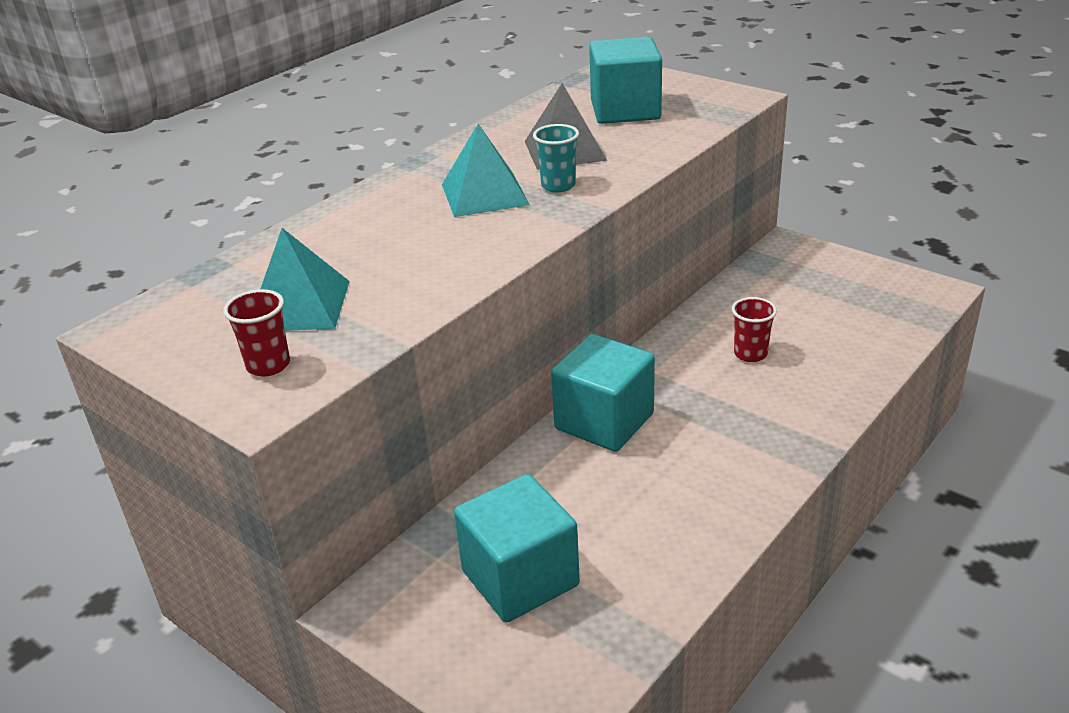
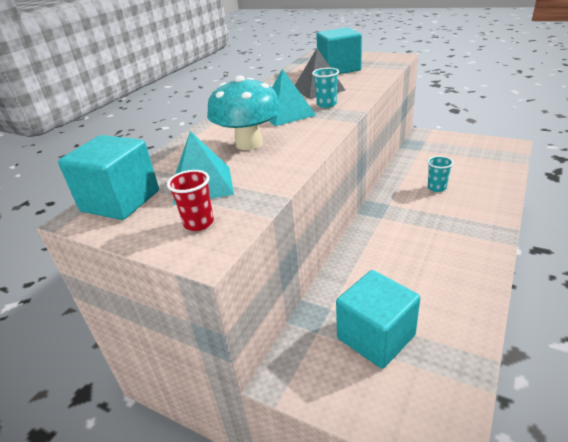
camera: 10 degrees left, 0 degrees up
turquoise cube [551,334,655,452] -> turquoise cube moved to [58,135,159,220]
red cup [732,297,777,362] -> turquoise cup [427,156,454,192]
none -> turquoise mushroom [207,75,281,150]

